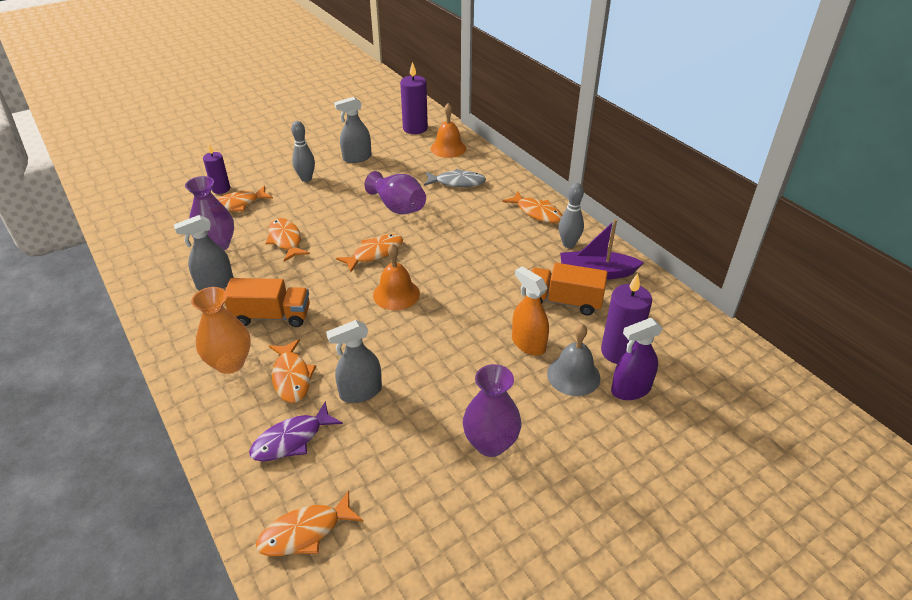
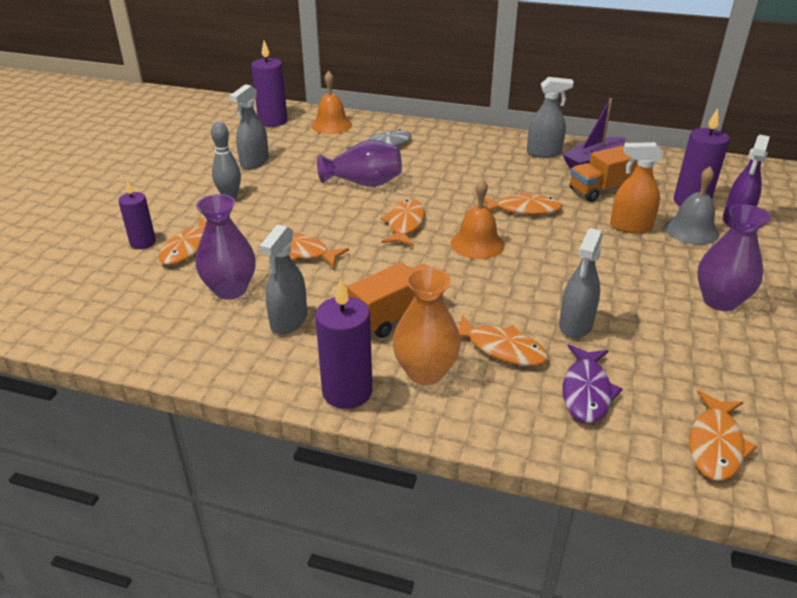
camera: 40 degrees left, 5 degrees down
orange fish [502,192,562,223] -> orange fish moved to [484,193,563,215]
grey bowling pin [559,183,584,248] -> grey spray bottle [527,77,574,158]
none -> purple candle [315,278,372,409]

